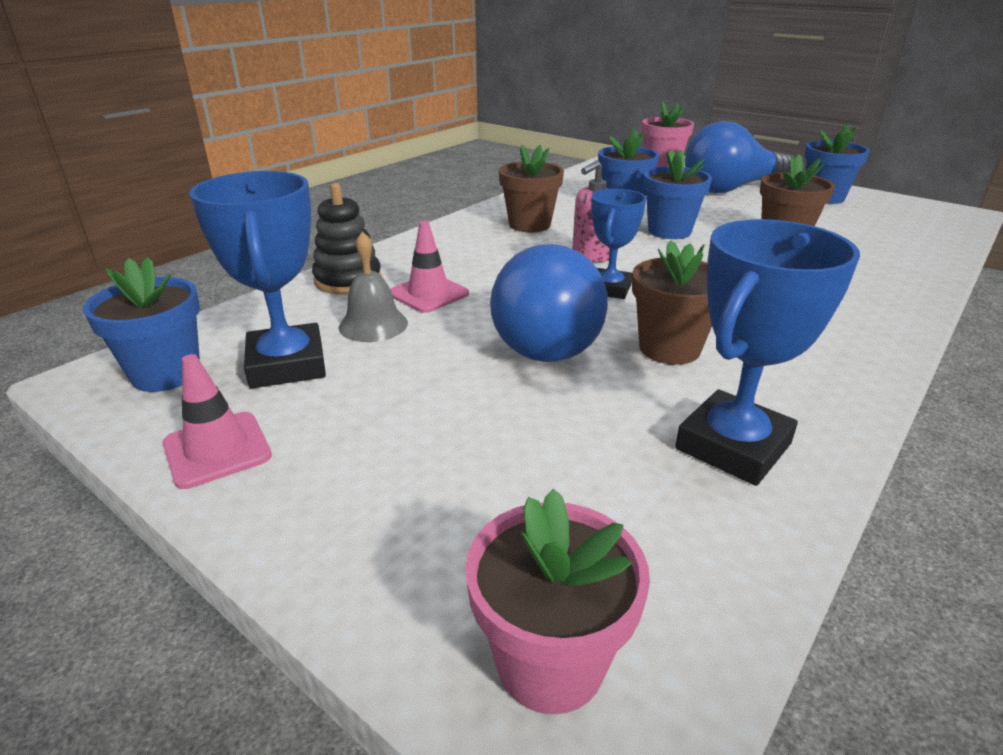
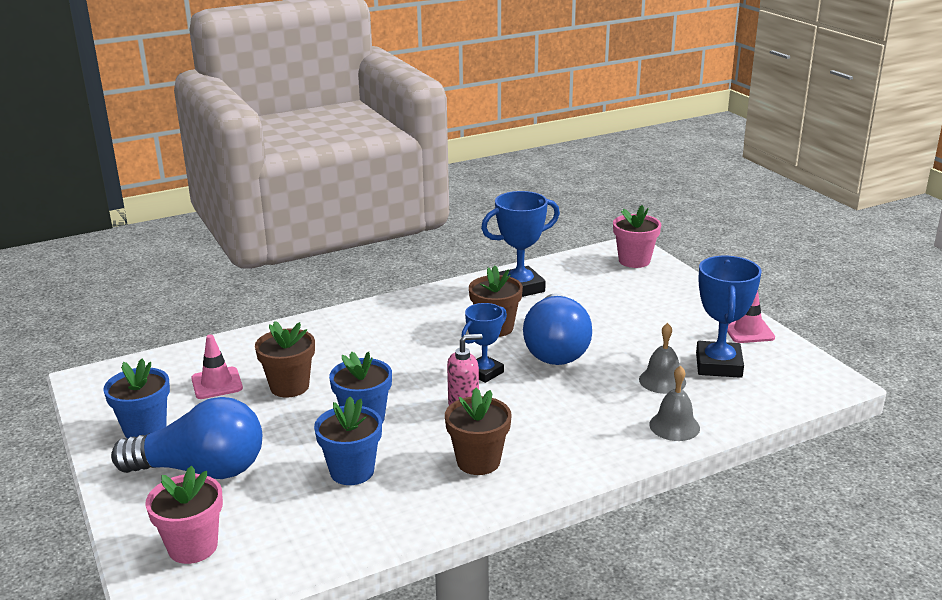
camera: 155 degrees left, 5 degrees down
blue flower pot [83,257,200,392] -> none
black stacking toy [312,183,382,294] -> grey bell [649,365,700,441]
pink traffic cone [390,221,469,313] -> pink traffic cone moved to [191,335,243,399]
blue light bulb [490,244,608,362] -> blue light bulb turned 150 degrees clockwise [523,293,592,365]

